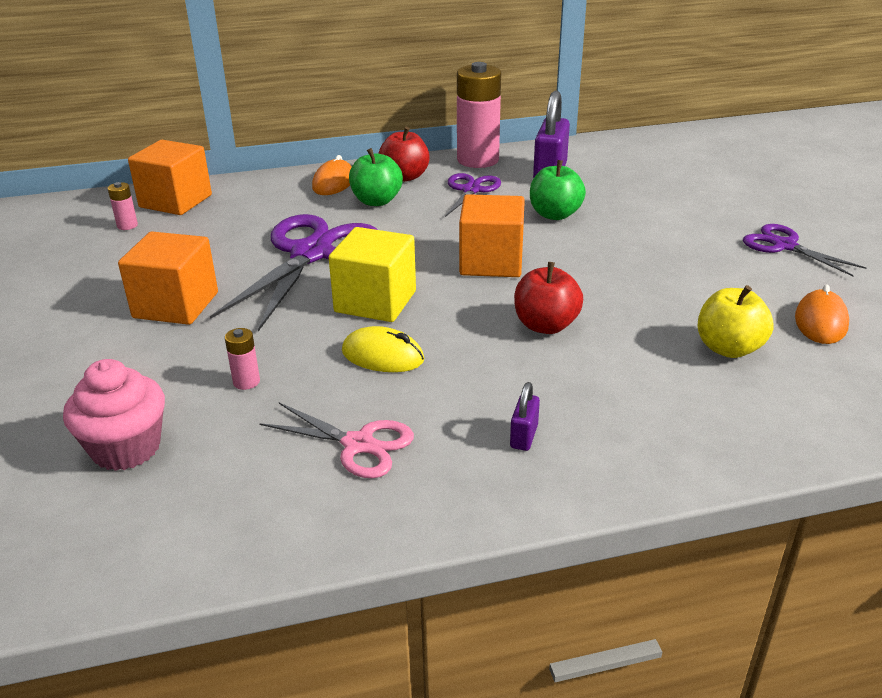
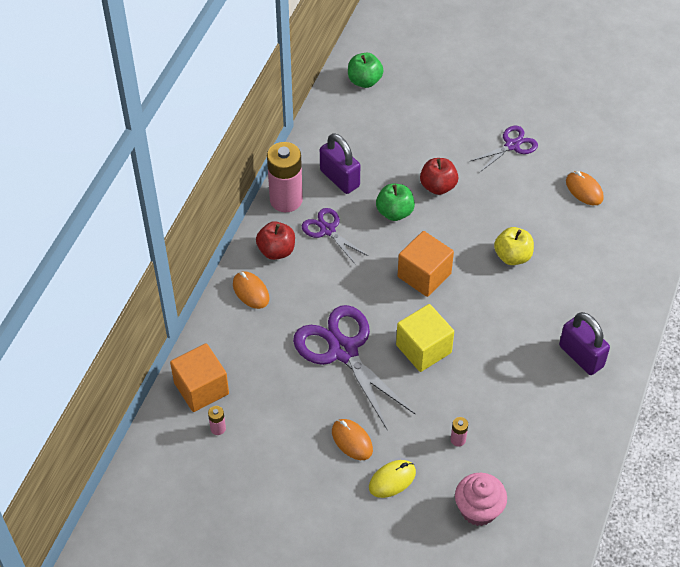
camera: 55 degrees left, 20 degrees up
orange cube [118,232,218,325] -> orange mouse [332,419,373,460]
pink scissors [259,403,414,478] -> none
yellow mouse [342,326,424,372] -> yellow mouse moved to [369,460,416,498]
green apple [349,148,403,206] -> green apple moved to [348,53,384,88]
purple padlock [510,382,540,451] -> purple padlock [559,312,610,375], size x2.07
red apple [514,262,583,334] -> red apple moved to [420,158,458,195]
yellow apple [698,285,774,358] -> yellow apple moved to [494,227,534,265]
purple scissors [743,224,867,276] -> purple scissors turned 150 degrees clockwise [469,126,538,172]

